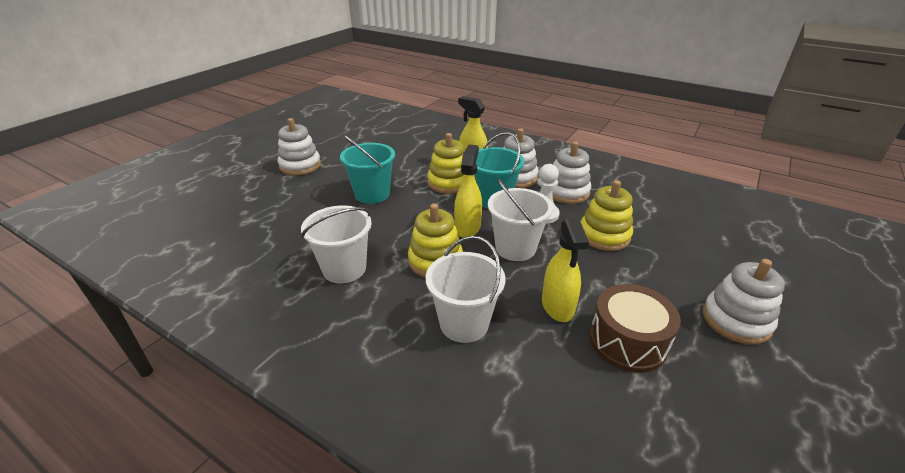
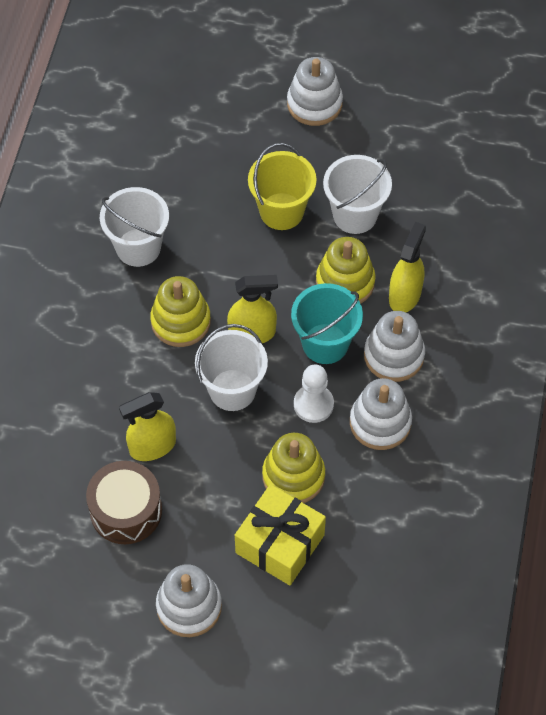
camera: 70 degrees right, 25 degrees up
turquoise bucket [340,135,395,204] -> yellow bucket [248,143,317,230]
white bucket [425,236,505,343] -> white bucket moved to [323,155,392,234]
none -> yellow gift [235,484,326,586]

